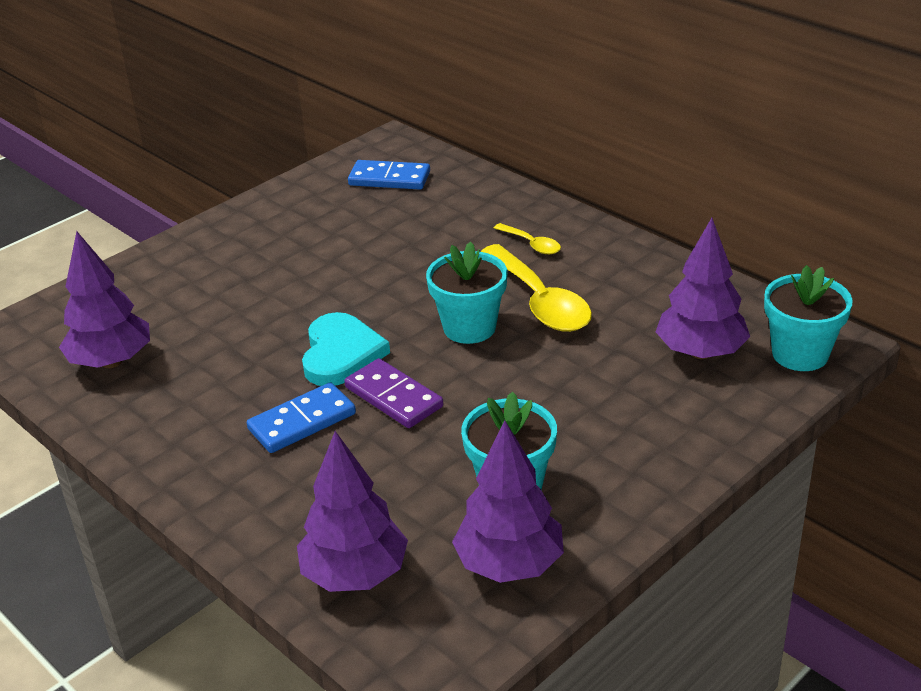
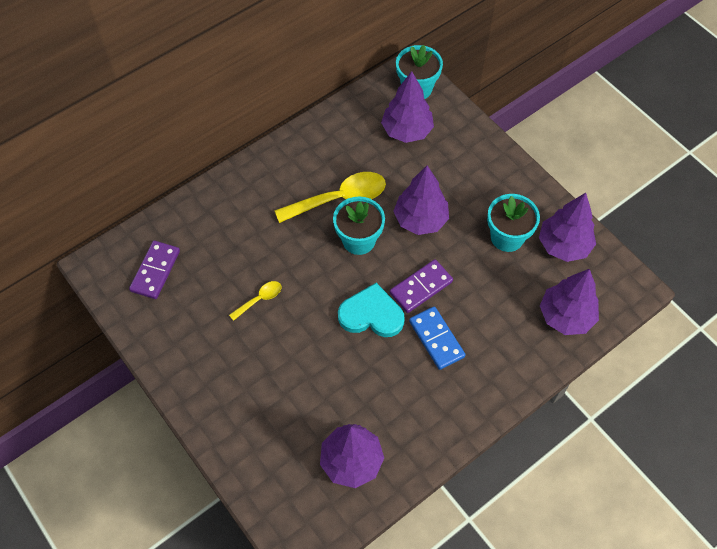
camera: 85 degrees left, 25 degrees up
blue domino [348,160,430,190] -> purple domino [129,241,180,299]
yellow spoon [494,223,561,254] -> yellow spoon moved to [229,281,281,321]
none -> purple tree [393,165,449,235]

